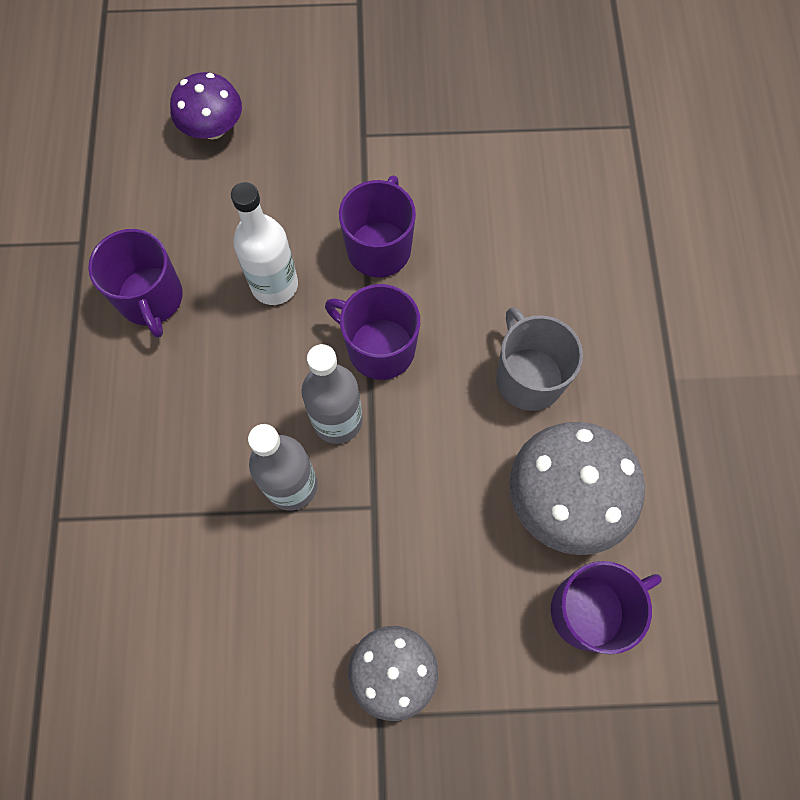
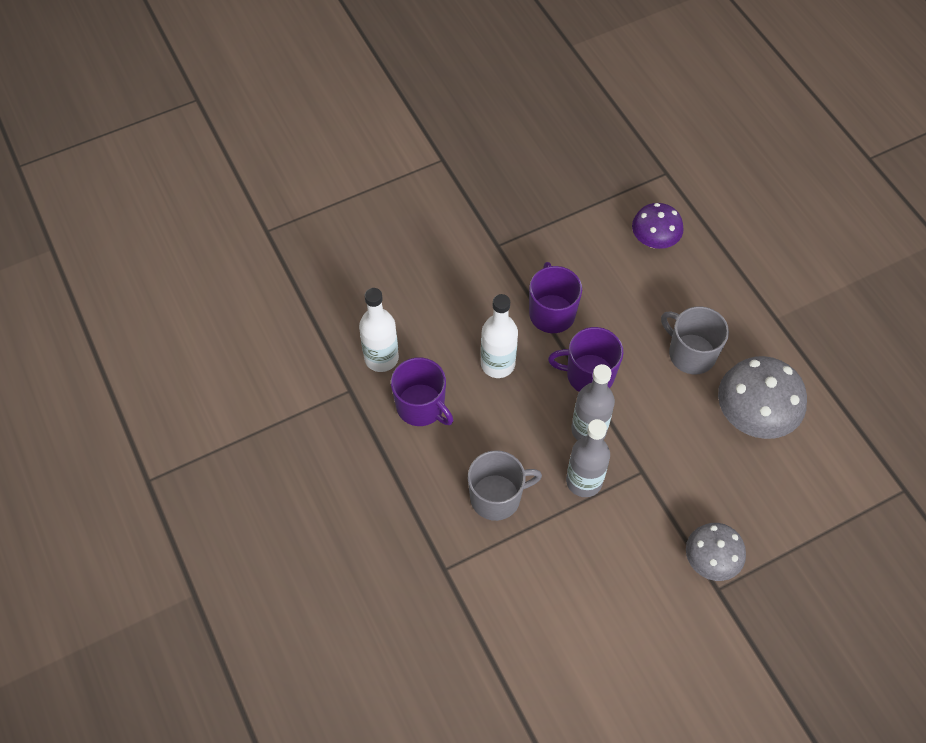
camera: 25 degrees left, 10 degrees down
purple mushroom [170,72,242,140] -> purple mushroom moved to [632,203,683,249]
purple mug [551,561,662,654] -> none
none -> white bottle [359,288,399,372]
none -> grey mug [468,450,542,521]

